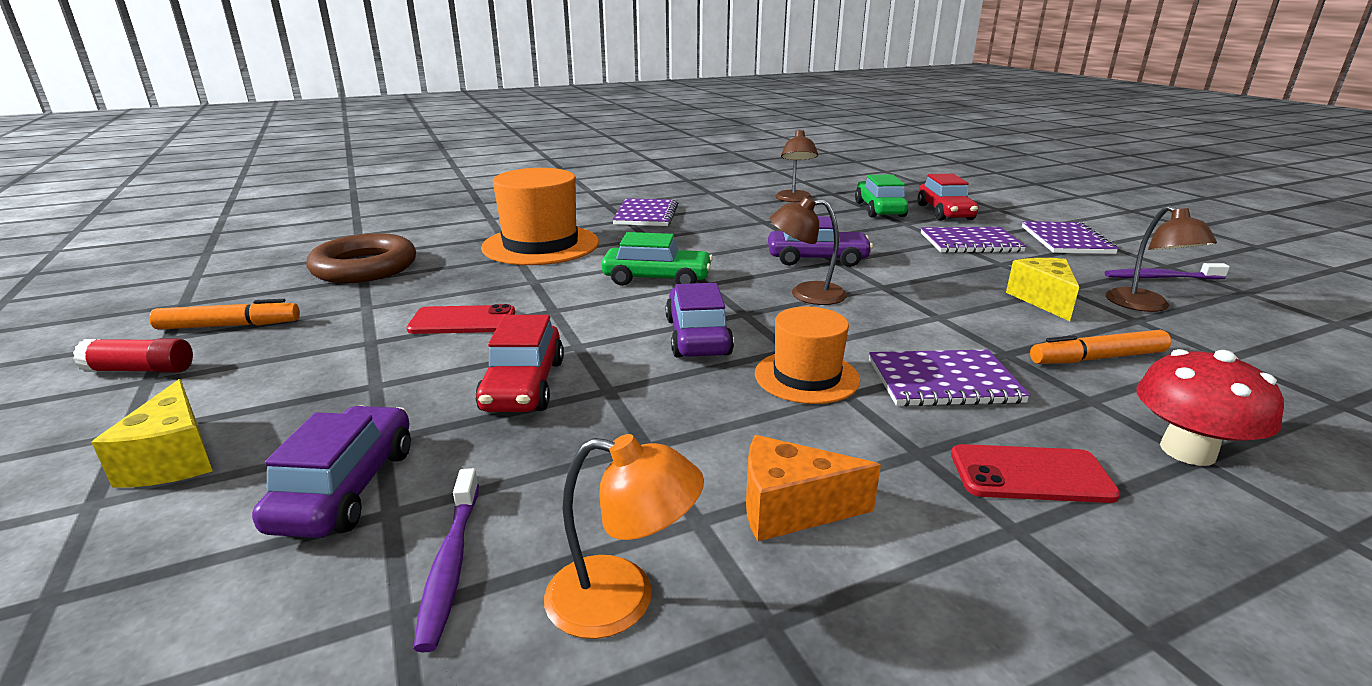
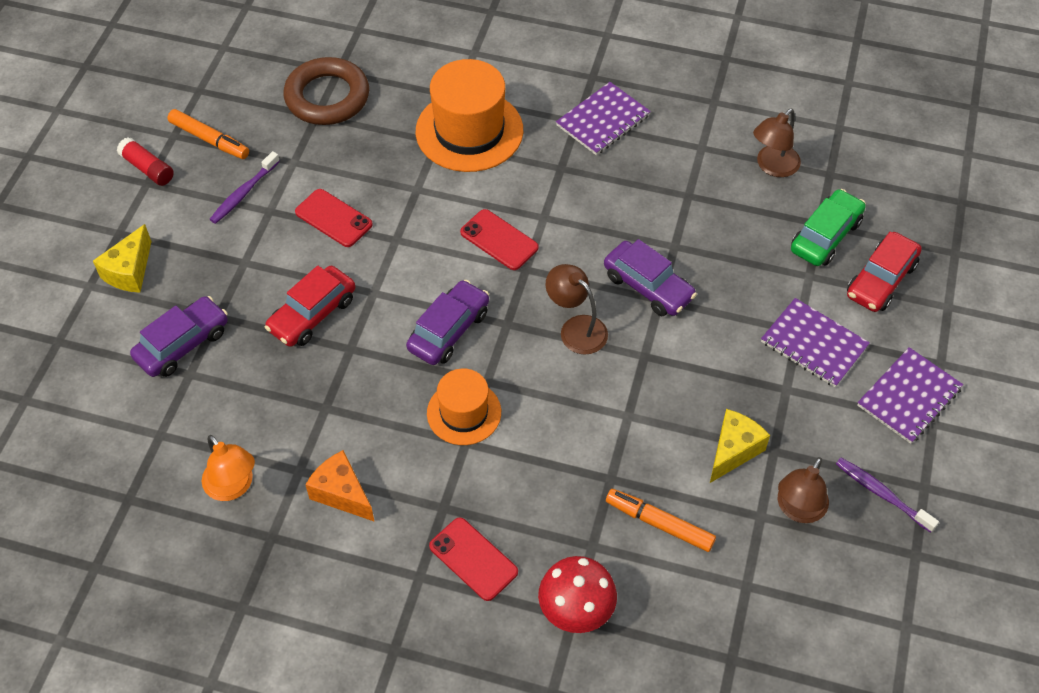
camera: 40 degrees right, 30 degrees up
purple toothbrush [413,468,479,653] -> purple toothbrush moved to [209,151,280,224]
green car [601,232,713,286] -> red phone [460,209,539,270]
purple notebook [869,350,1030,407] -> none

